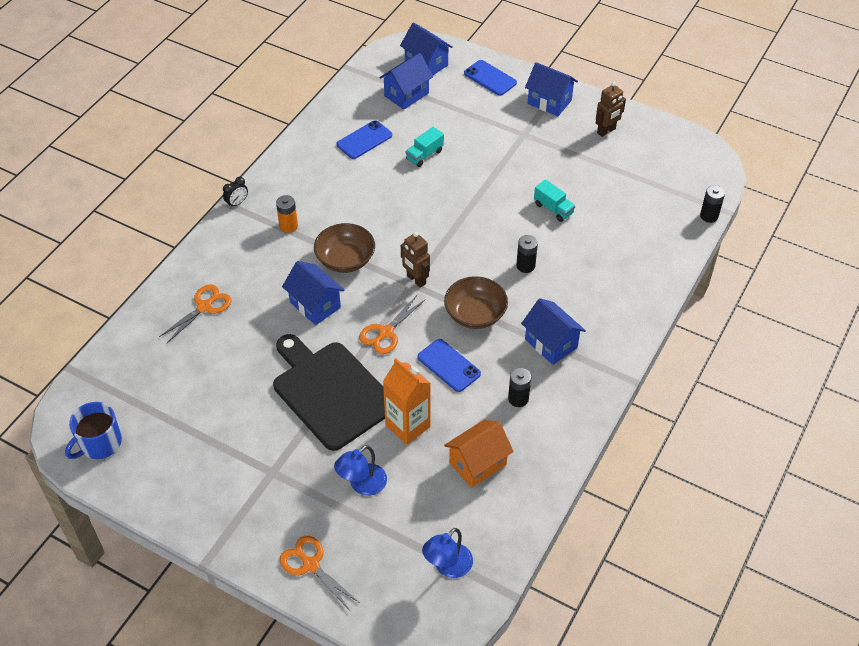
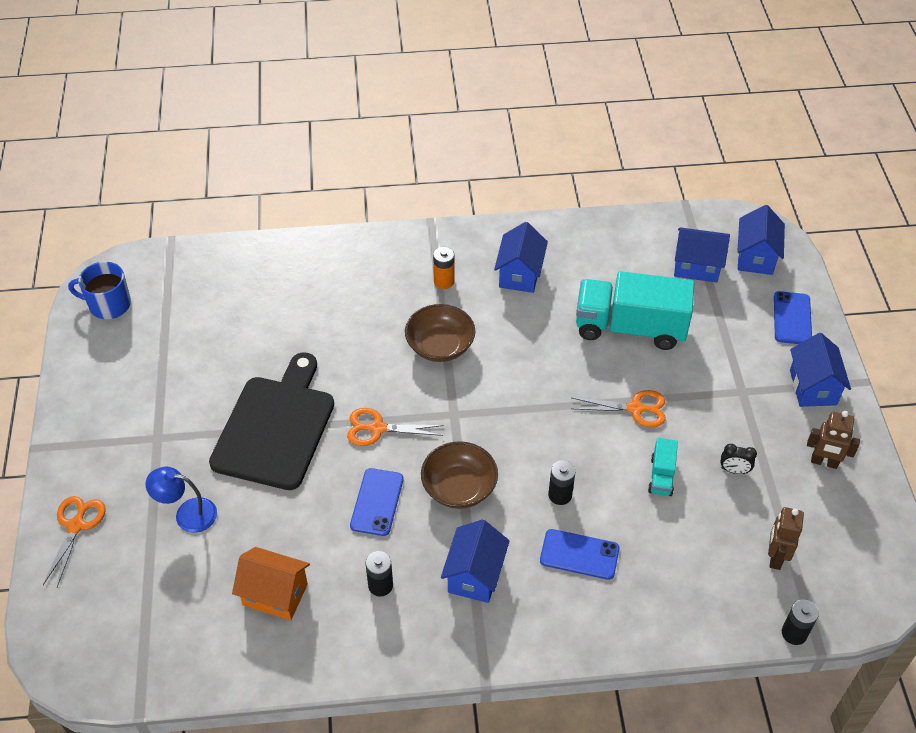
camera: 55 degrees right, 0 degrees up
orange scissors [159,284,232,343] -> orange scissors moved to [571,390,666,427]
black clock [223,177,248,208] -> black clock moved to [721,444,757,474]
blue house [282,261,344,325] -> blue house moved to [494,222,548,293]
blue phone [336,120,392,159] -> blue phone moved to [540,529,619,580]
orange carton [383,358,431,445] -> none
brown robot [401,232,430,288] -> brown robot moved to [768,507,804,570]
turquoise truck [406,127,444,167] -> turquoise truck [576,271,694,350], size x2.26
blue lamp [422,528,473,578] -> none

